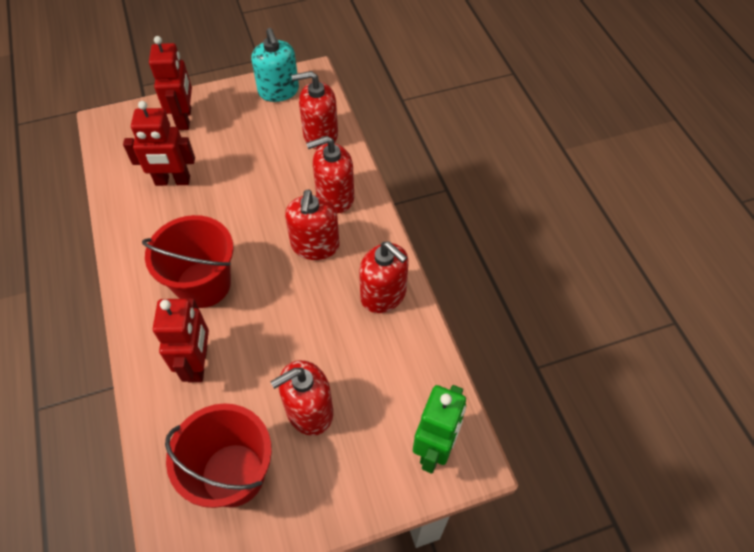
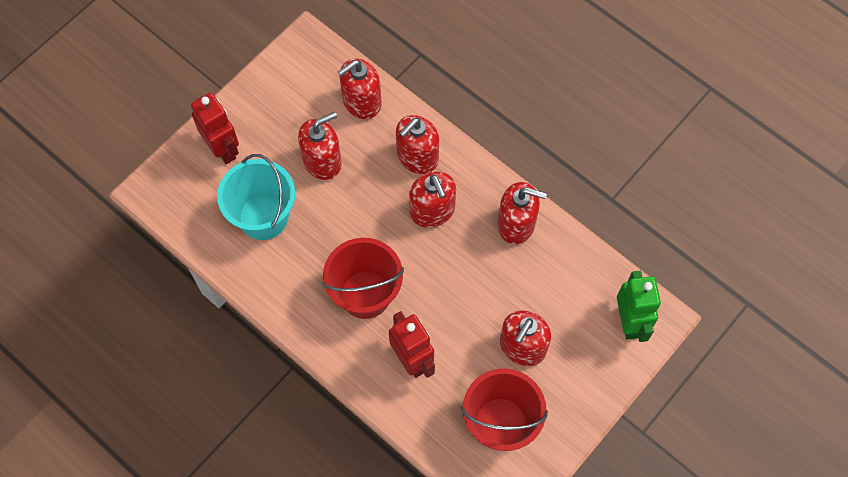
camera: 30 degrees left, 10 degrees up
red robot [123,101,195,186] -> turquoise bucket [217,154,295,240]
turquoise soap dispenser [251,28,299,102] -> none
none -> red soap dispenser [298,112,342,180]

